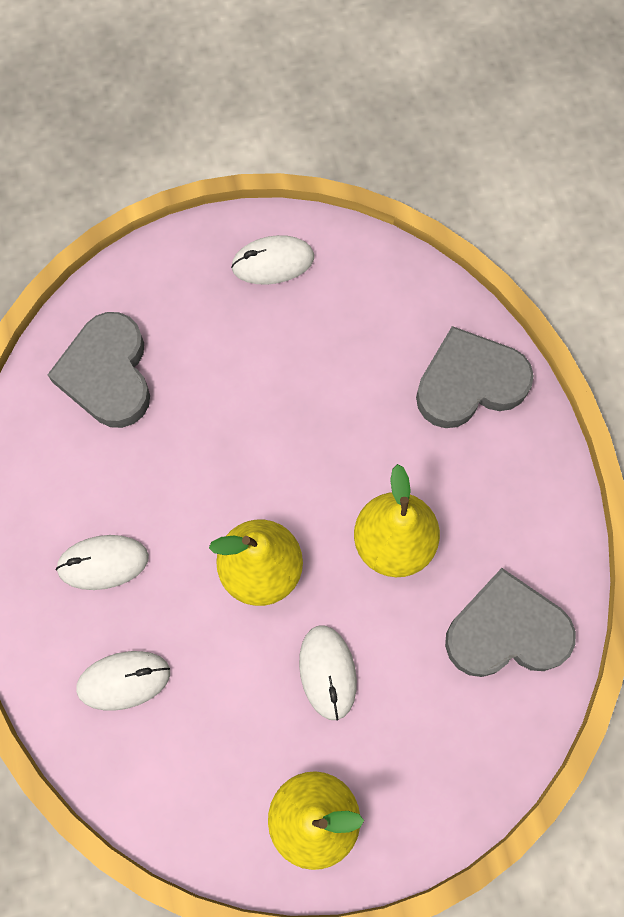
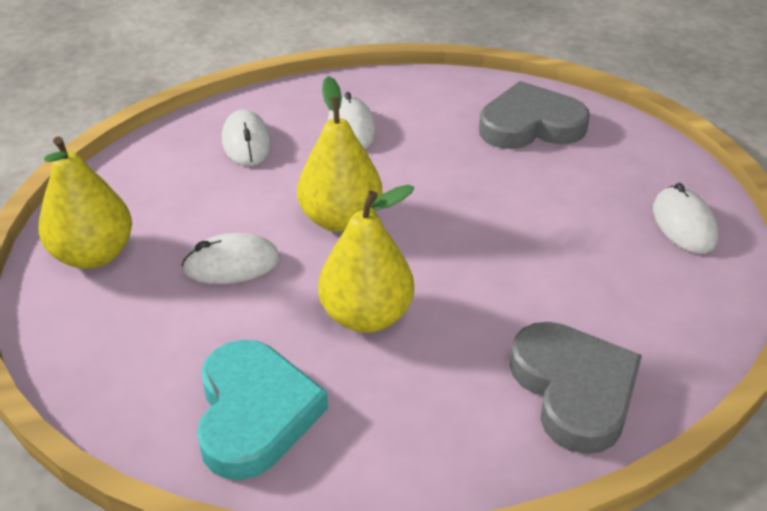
camera: 90 degrees right, 30 degrees down
grey heart [445,568,576,677] -> turquoise heart [197,340,328,480]

